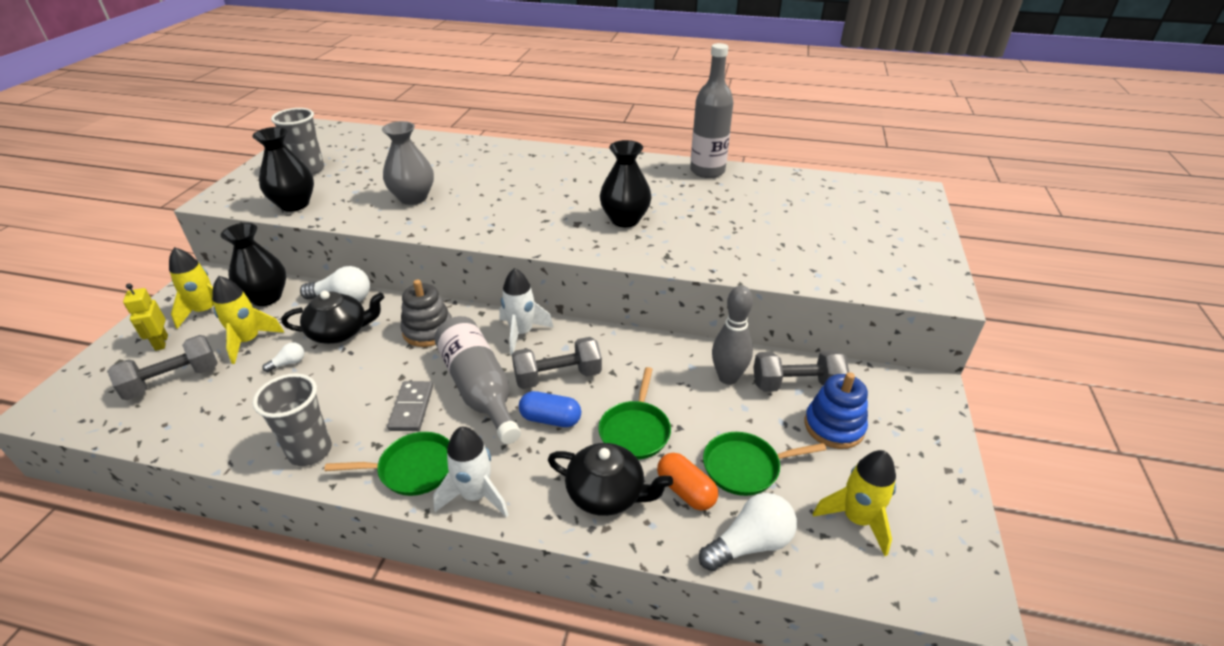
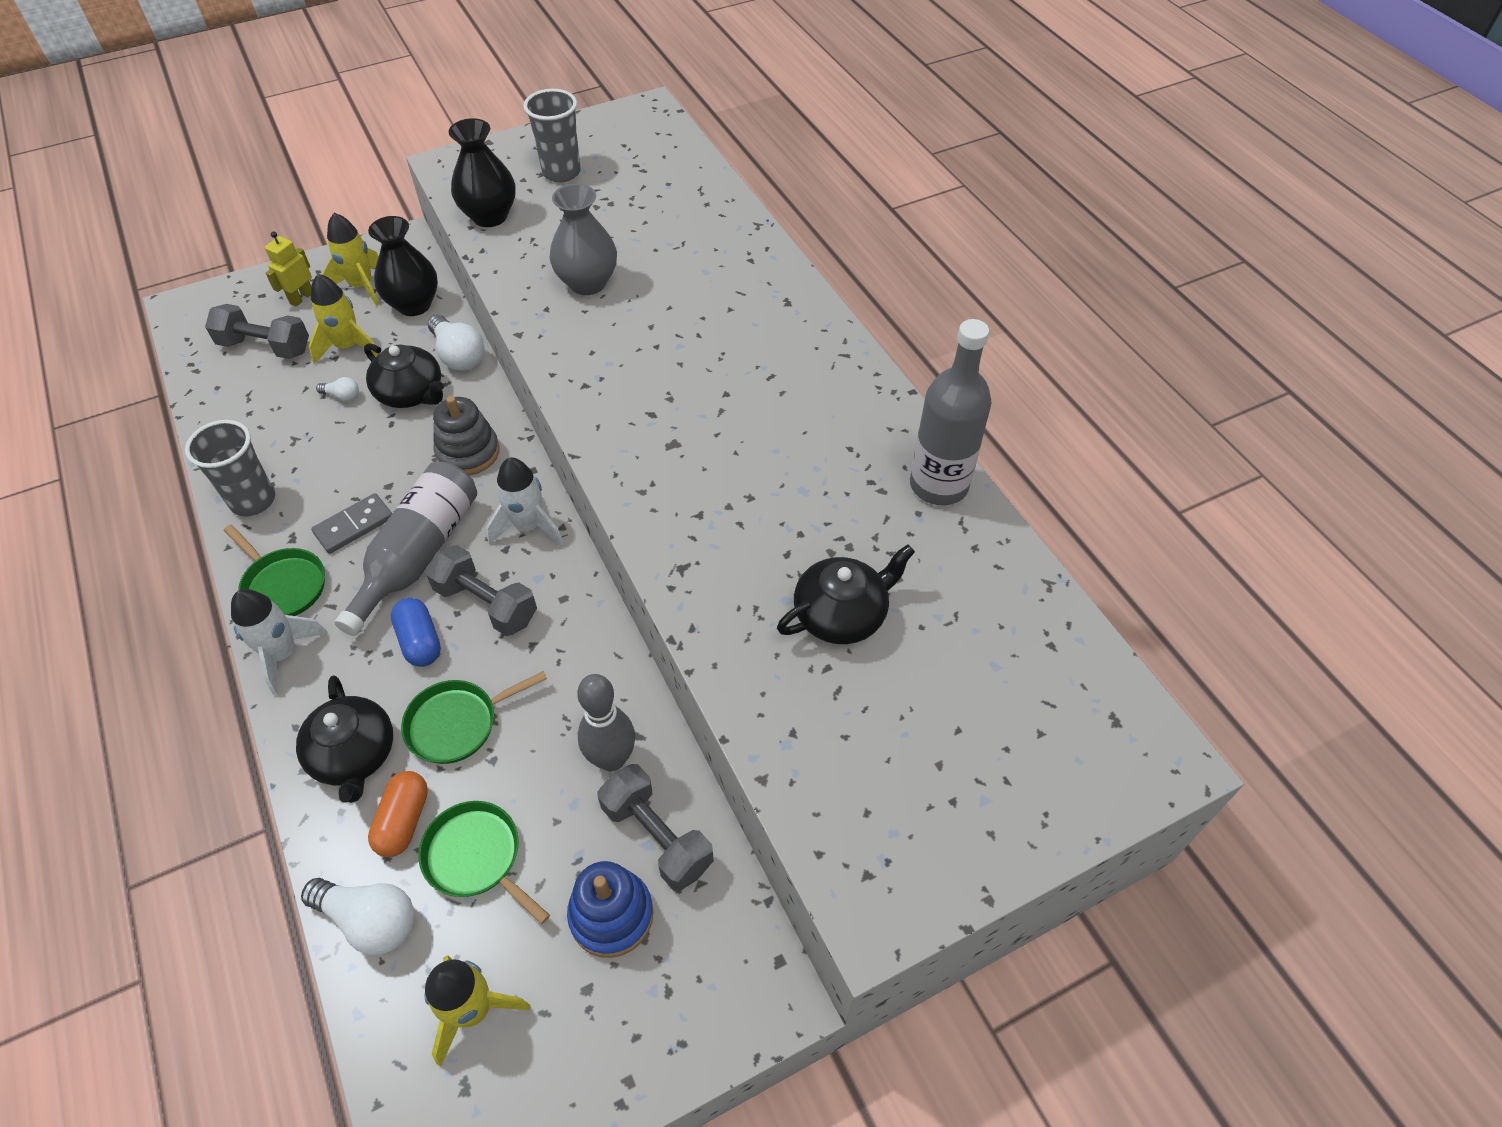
camera: 50 degrees right, 15 degrees up
black vase [600,140,652,227] -> none
none -> black teapot [777,544,915,644]

